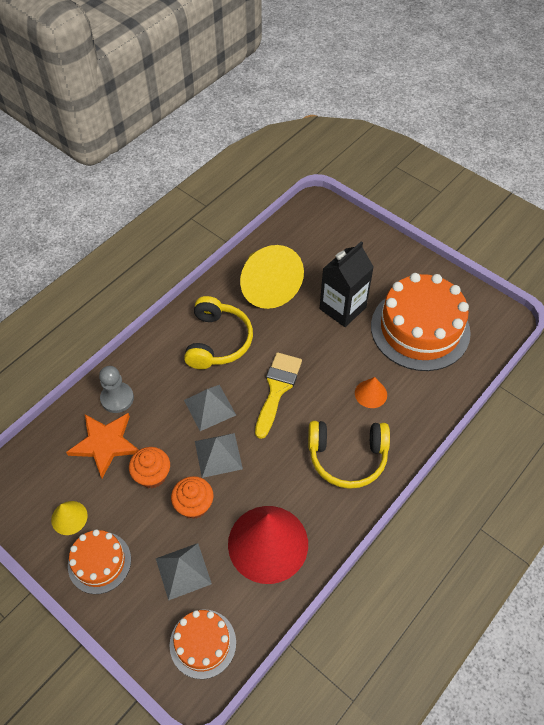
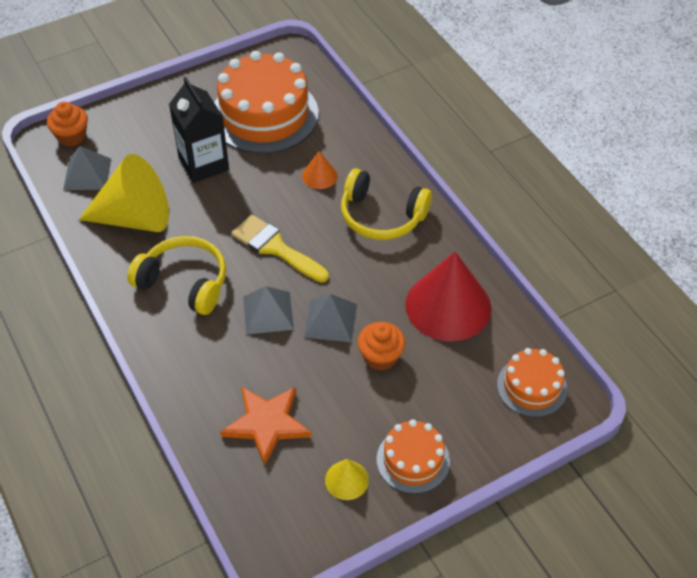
camera: 70 degrees left, 5 degrees down
grey pawn [99,366,134,413] -> none
orange cupcake [129,447,170,488] -> orange cupcake moved to [47,102,88,147]
grey pyramid [156,543,212,601] -> grey pyramid moved to [63,146,111,190]
yellow headphones [308,421,390,489] -> yellow headphones turned 90 degrees clockwise [341,168,432,240]

